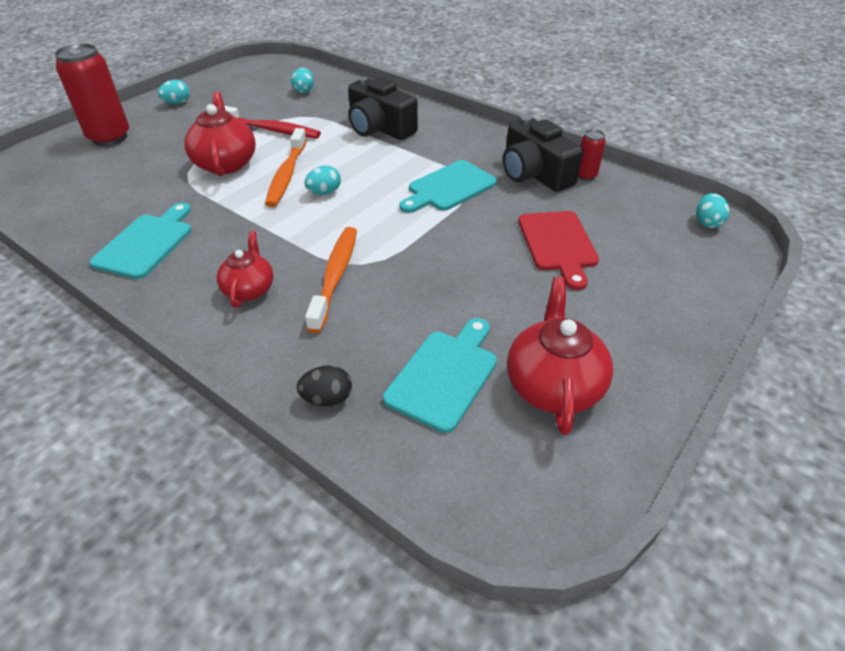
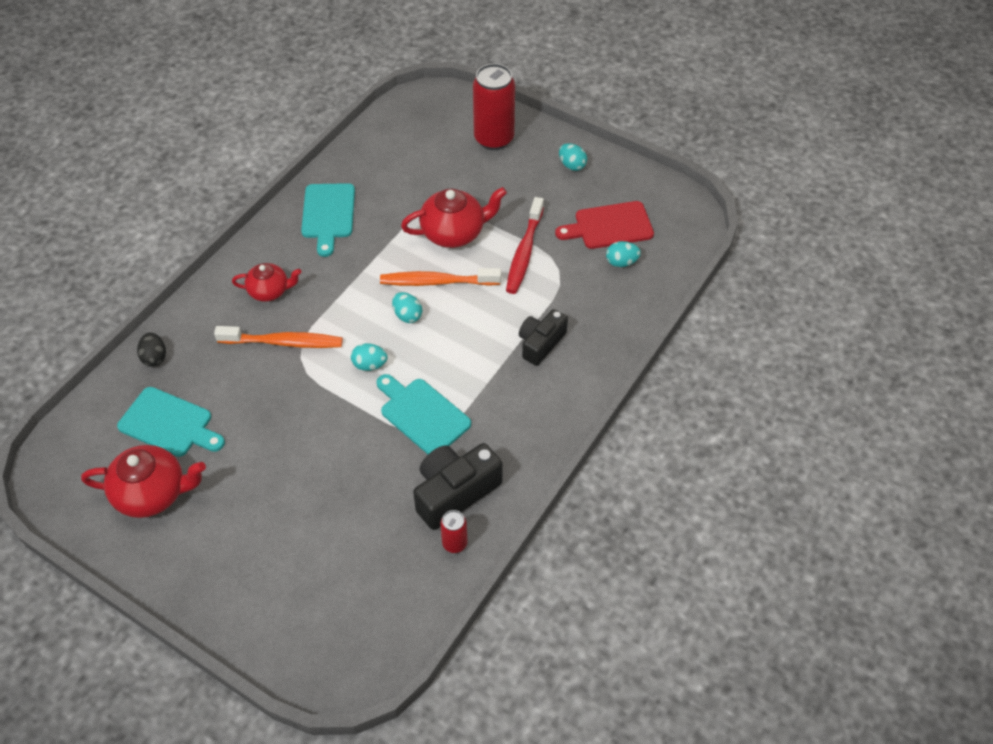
camera: 85 degrees right, 10 degrees up
turquoise cutting board [89,202,192,279] -> turquoise cutting board turned 75 degrees clockwise [301,183,355,257]
black camera [348,77,418,140] -> black camera [519,309,568,366], size x0.66
red cutting board [518,211,599,290] -> red cutting board moved to [555,201,654,249]
turquoise egg [696,193,730,228] -> turquoise egg moved to [351,343,387,371]

